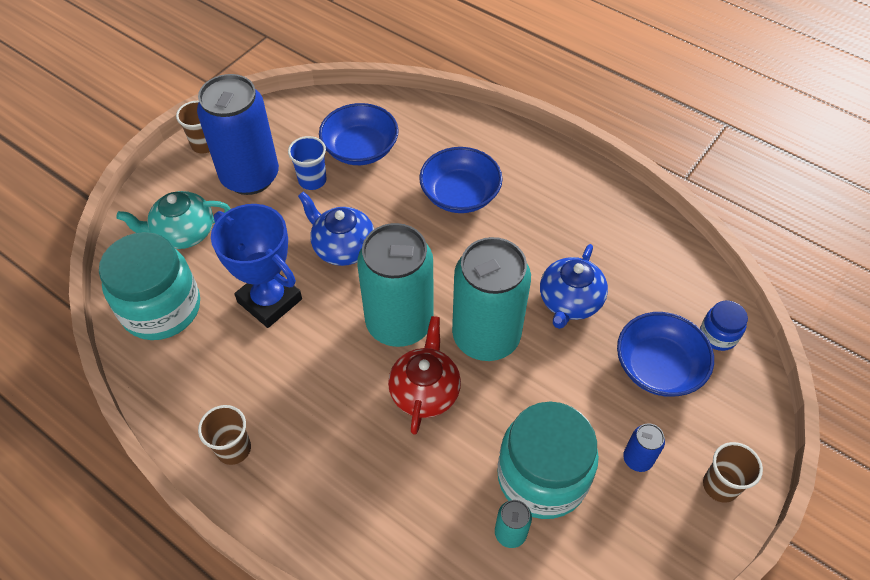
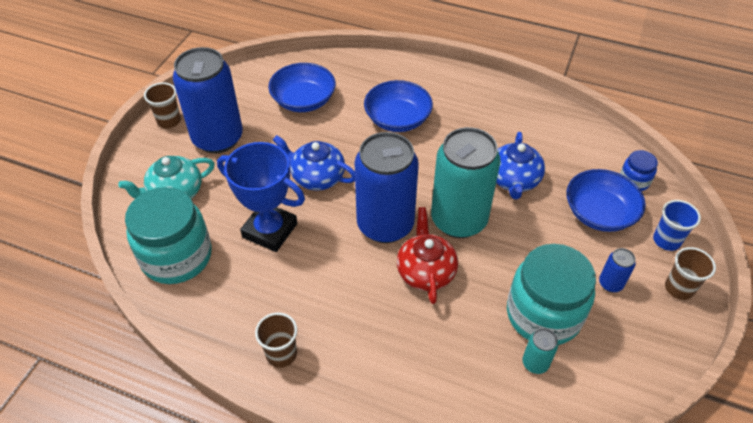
camera: 15 degrees left, 5 degrees down
blue cup [288,136,327,190] -> blue cup moved to [653,200,701,251]
turquoise can [357,223,433,347] -> blue can [354,132,419,243]

